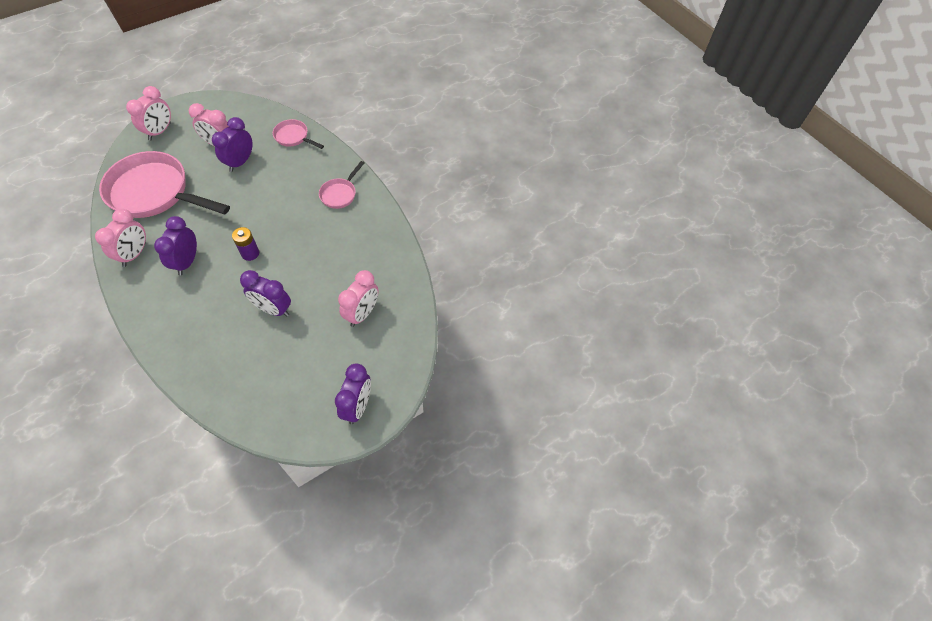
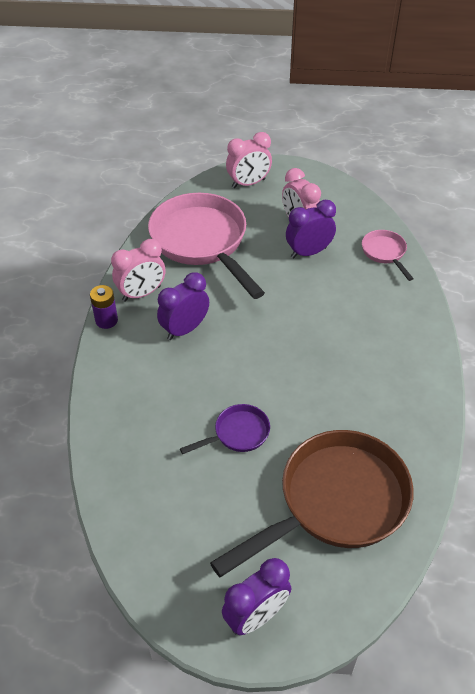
camera: 40 degrees right, 10 degrees down
purple battery [232,227,259,261] -> purple battery moved to [90,285,118,329]
purple clock [240,270,291,317] -> purple pan [180,404,270,454]
pink pan [319,161,364,209] -> none
pink clock [338,270,378,327] -> brown pan [210,430,414,577]

